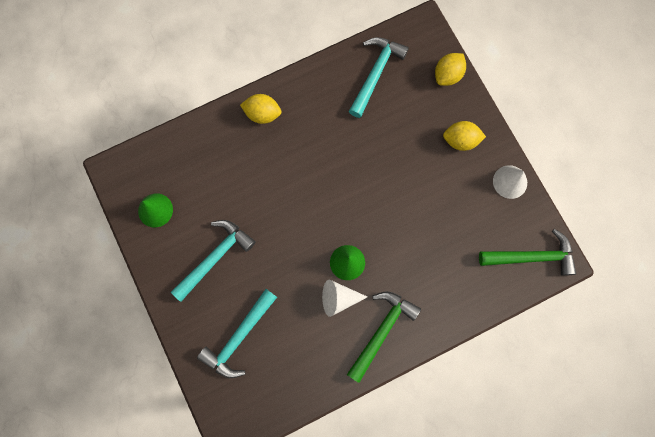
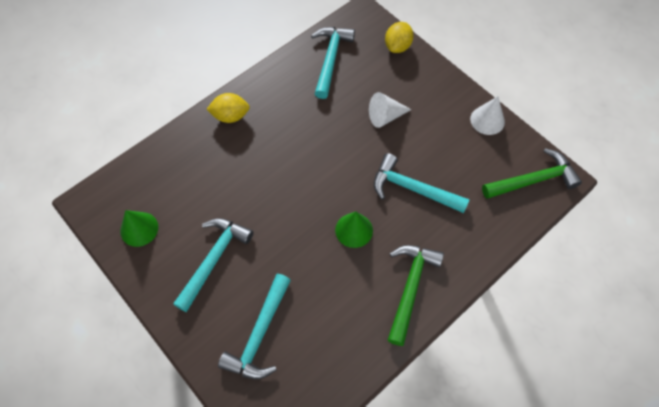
camera: 15 degrees left, 15 degrees down
white cone [322,280,367,317] -> white cone moved to [369,92,412,128]
yellow lemon [443,121,486,151] -> none
none -> turquoise hammer [374,153,470,213]

